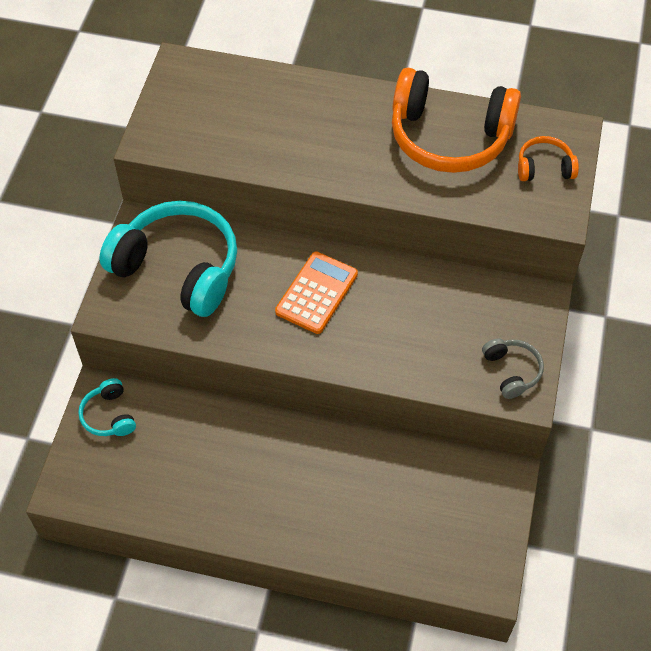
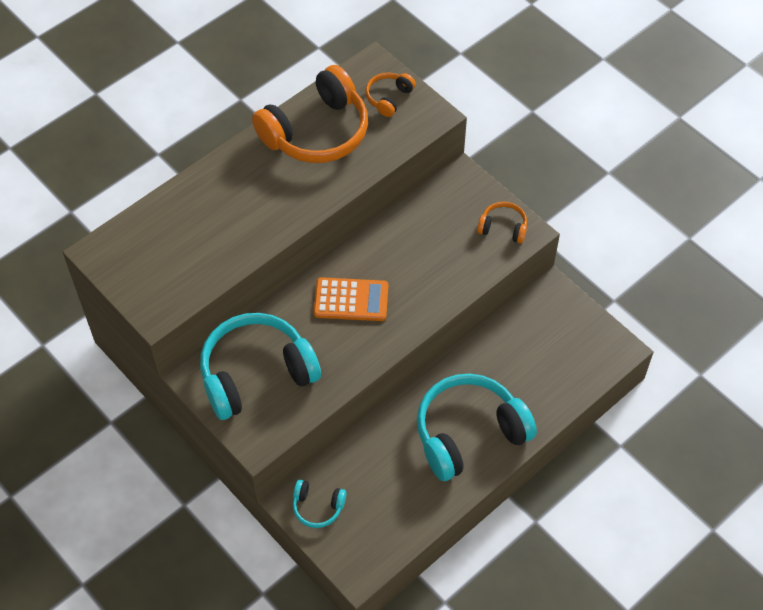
camera: 55 degrees left, 0 degrees up
orange calculator [275,251,358,334] -> orange calculator turned 120 degrees clockwise [314,277,388,321]
grey headphones [482,338,544,399] -> orange headphones [477,202,527,244]
none -> turquoise headphones [417,374,537,481]

